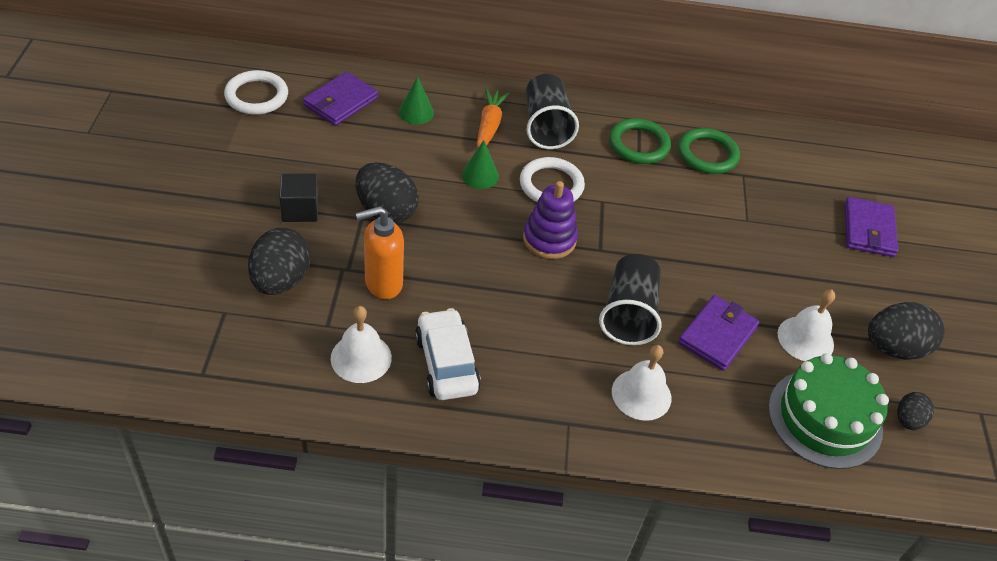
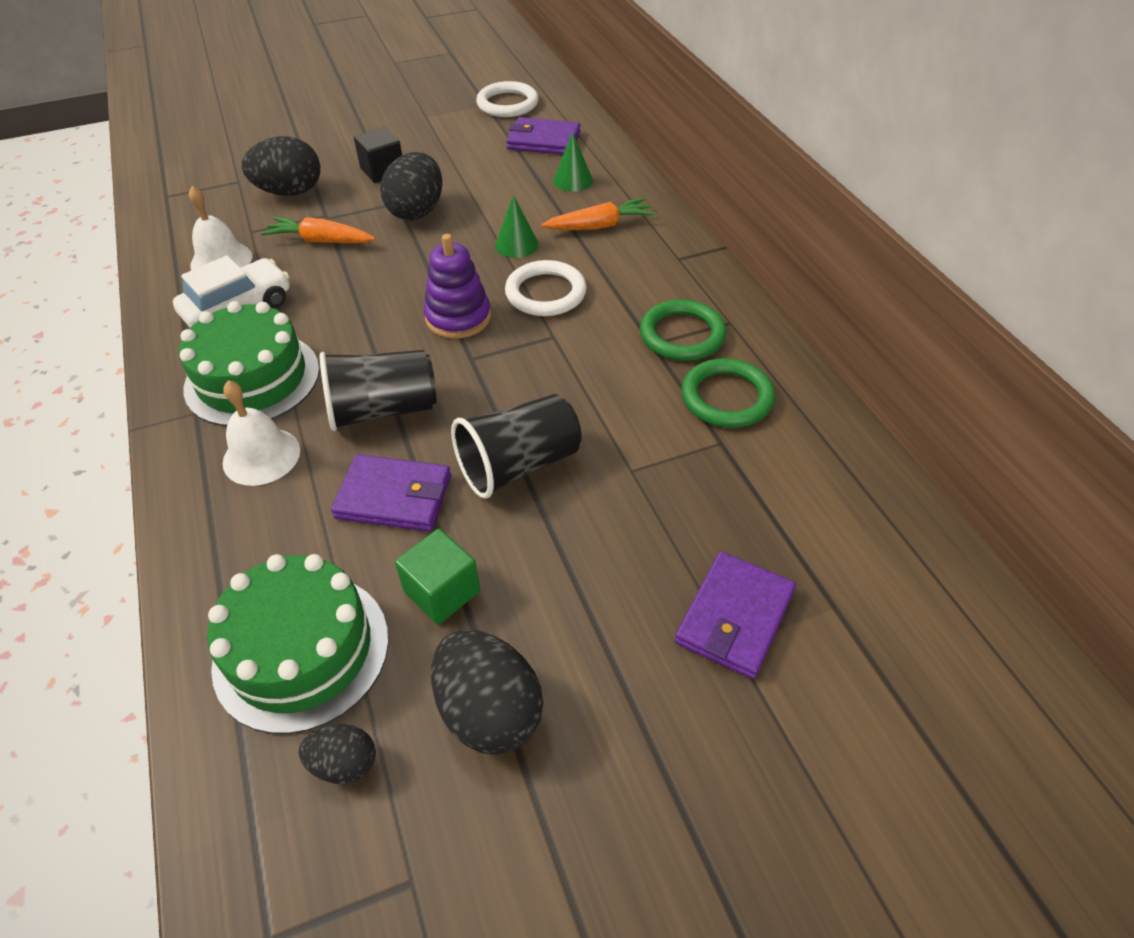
camera: 70 degrees right, 0 degrees up
orange soap dispenser [355,206,404,299] -> orange carrot [261,217,375,243]
black cup [526,74,579,149] -> black cup moved to [451,394,582,499]
white bell [777,290,835,361] -> green cube [395,529,480,624]
purple wallet [845,197,898,257] -> purple wallet turned 45 degrees counterclockwise [675,551,796,679]
none -> green cake [179,301,320,426]

